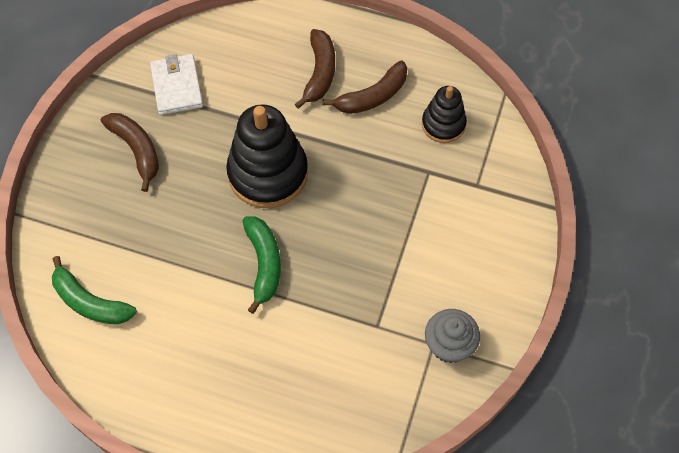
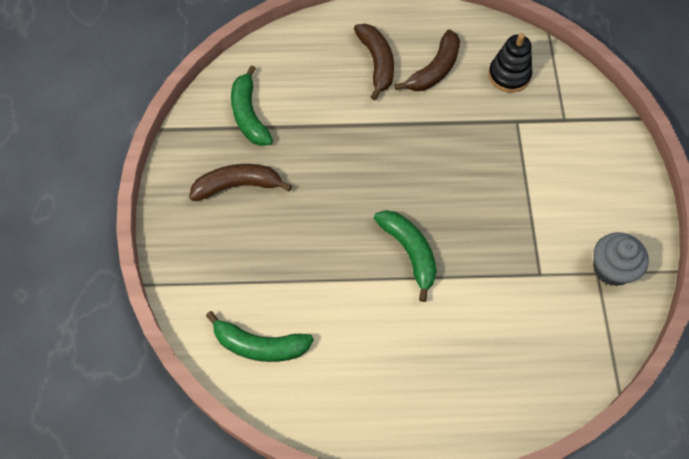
camera: 20 degrees left, 0 degrees up
brown banana [101,113,159,192] -> brown banana turned 45 degrees counterclockwise [189,164,292,201]
white wallet [150,54,203,115] -> green banana [231,65,273,146]
black stacking toy [226,104,308,208] -> none

